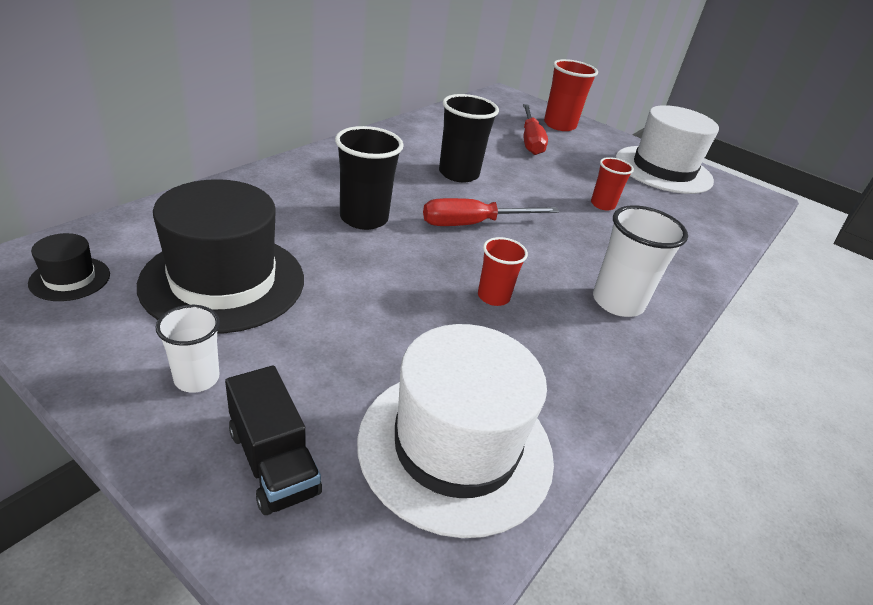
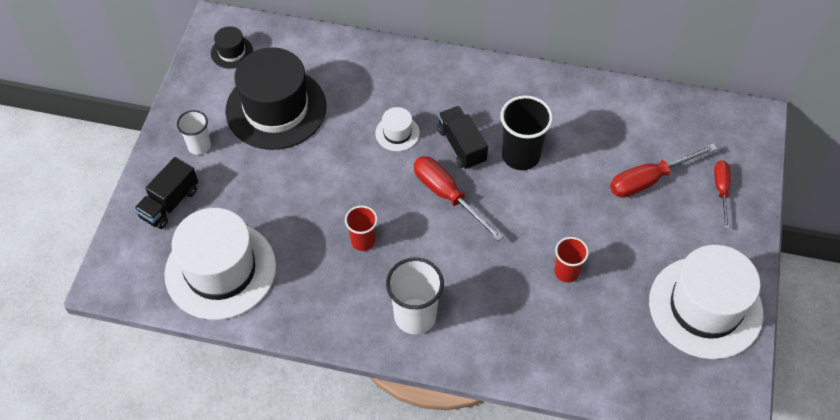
camera: 70 degrees right, 20 degrees up
black cup [335,126,404,230] -> white hat [375,107,420,151]
red cup [544,59,598,131] -> red screwdriver [714,160,731,229]
none -> black truck [438,106,488,170]

